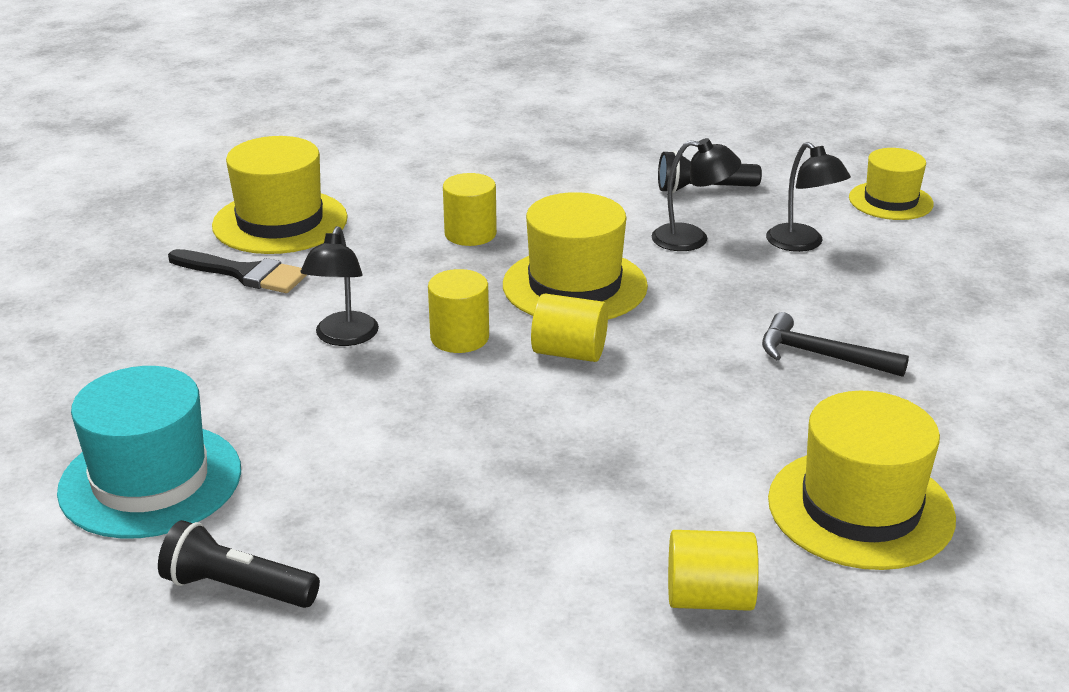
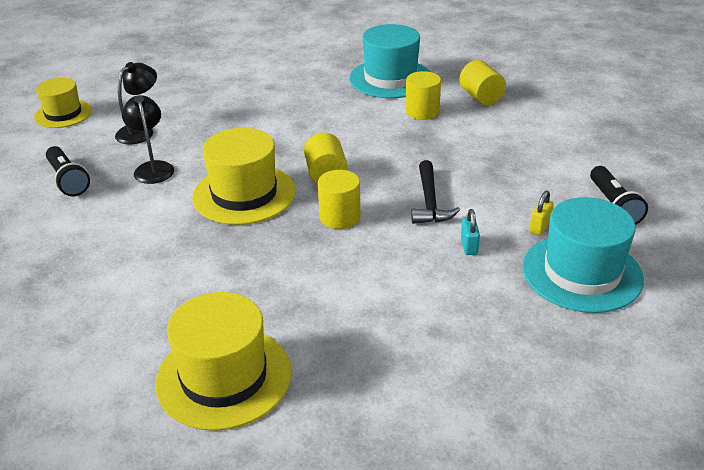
camera: 115 degrees left, 5 degrees up
black brush [168,249,307,293] -> none
black lamp [301,226,379,346] -> none
yellow cylinder [443,173,497,246] -> yellow cylinder moved to [405,71,441,120]
black hammer [762,312,909,377] -> black hammer moved to [411,160,460,224]
yellow hat [768,391,956,570] -> turquoise hat [349,24,430,98]
none -> turquoise padlock [461,209,480,255]
none -> yellow padlock [529,191,554,235]

